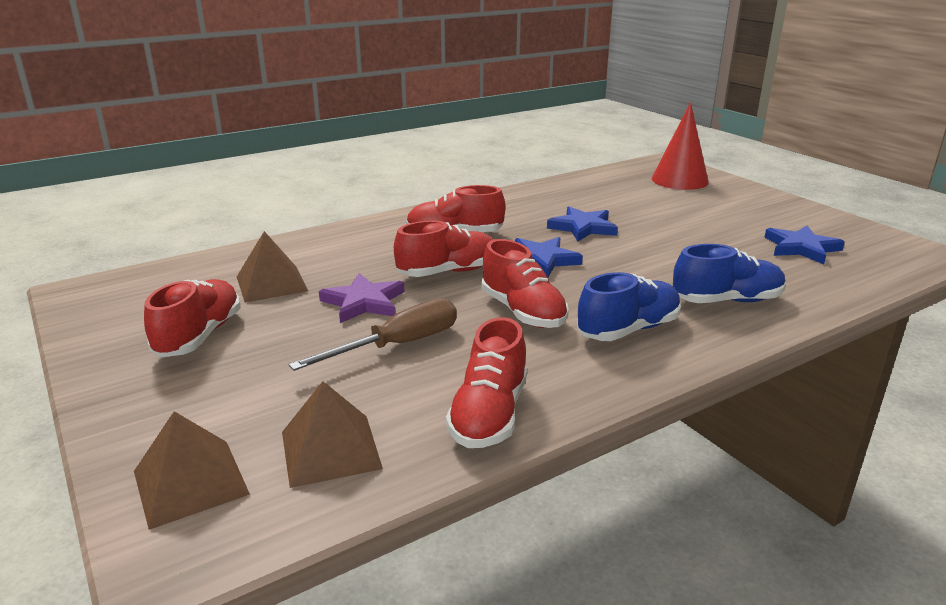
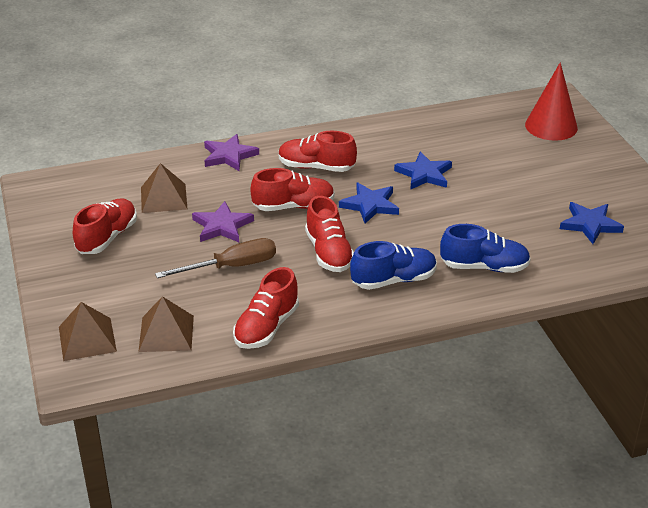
camera: 15 degrees right, 10 degrees up
none -> purple star [204,134,259,171]

